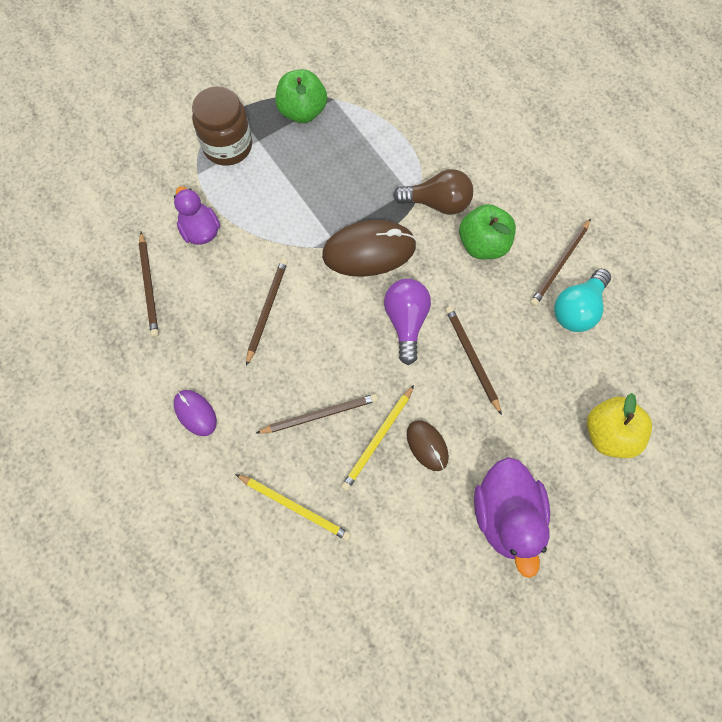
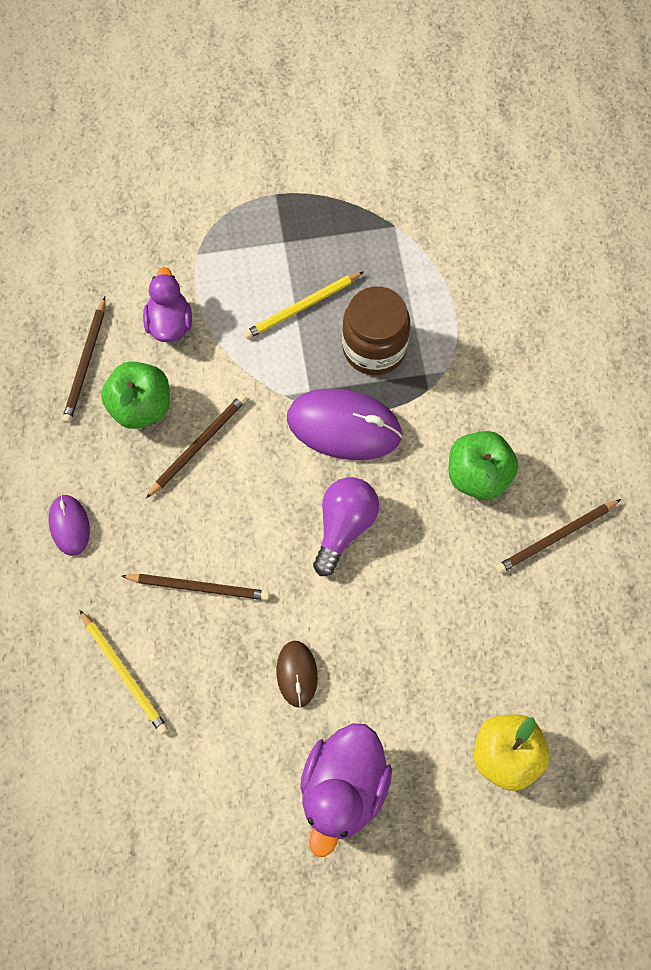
camera: 25 degrees right, 0 degrees up
brown jar [192,86,252,166] -> brown jar moved to [342,286,410,375]
green apple [275,69,327,123] -> green apple moved to [101,361,170,429]
brown mouse [322,220,416,277] -> purple mouse [287,389,403,460]
yellow pencil [341,385,414,491] -> yellow pencil moved to [243,271,364,339]
brown light bulb [393,169,473,215] -> none
brown pencil [445,306,502,415] -> none
turquoise light bulb [554,269,611,332] -> none

